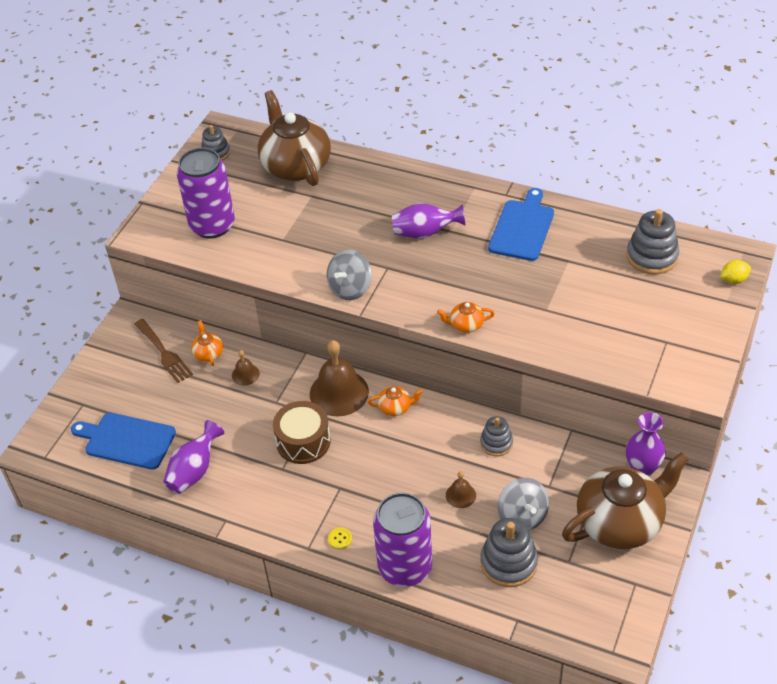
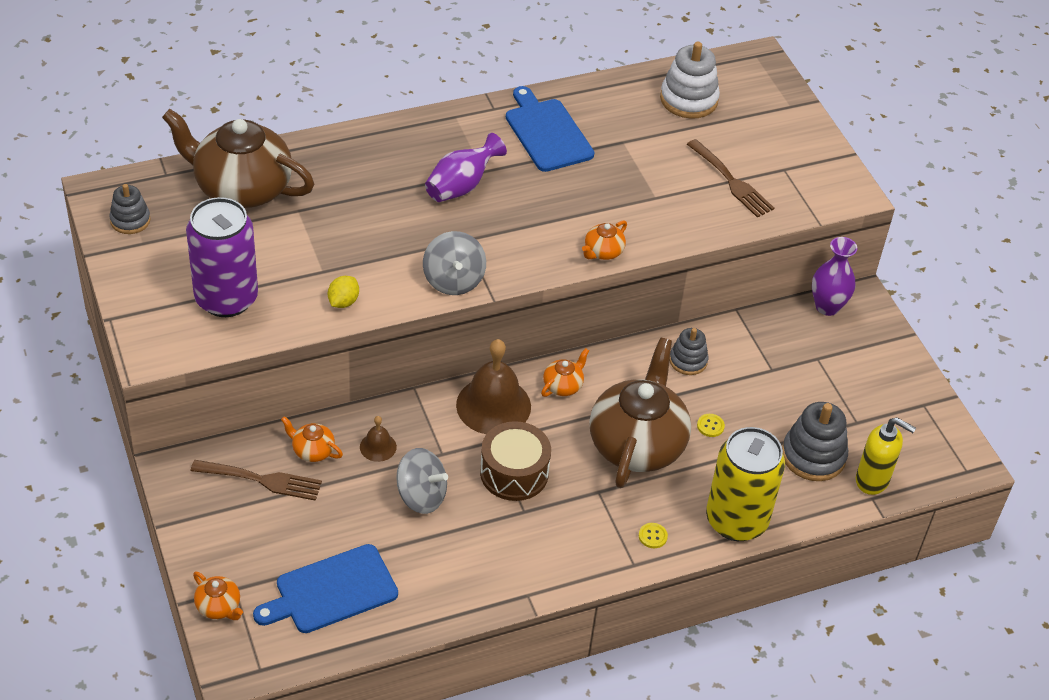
camera: 50 degrees left, 0 degrees up
purple vase [163,420,224,494] -> none
purple can [373,493,432,587] -> yellow can [706,427,785,541]
brown bell [446,471,476,508] -> yellow button [697,414,725,437]
grey spinning top [498,478,549,531] -> grey spinning top moved to [396,448,448,514]
brown teapot [562,452,689,549] -> brown teapot moved to [589,338,691,488]
grey stacking toy [627,209,679,275] -> white stacking toy [660,42,720,119]
yellow lemon [720,260,751,284] -> yellow lemon moved to [328,276,359,308]
none -> orange teapot [193,572,243,620]
none -> brown fork [687,139,775,218]
none -> yellow soap dispenser [856,417,916,495]

